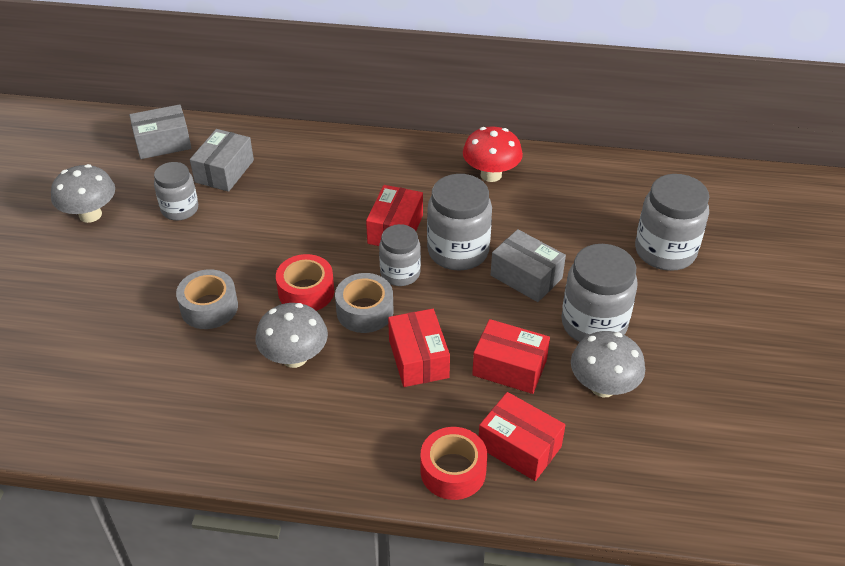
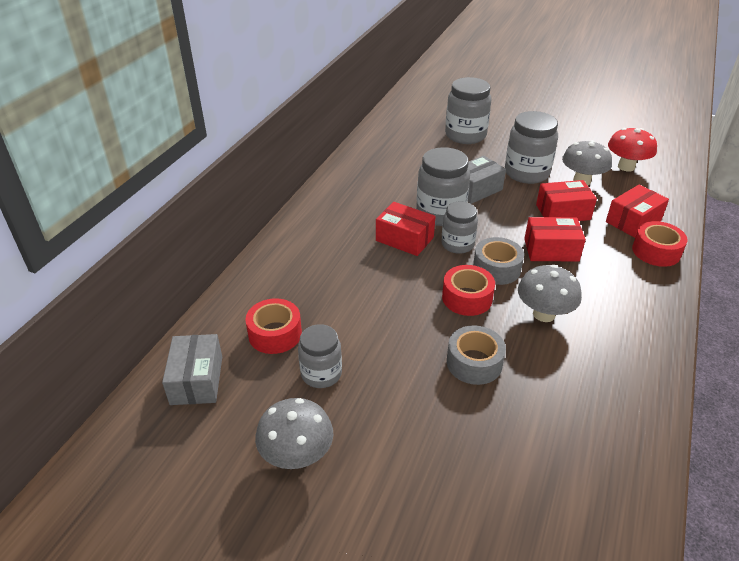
camera: 75 degrees left, 5 degrees down
grey box [190,129,254,192] -> red tape [245,298,302,354]
red mushroom [463,127,523,182] -> red mushroom moved to [608,128,657,171]
red box [472,319,550,394] -> red box turned 45 degrees clockwise [536,180,597,221]

